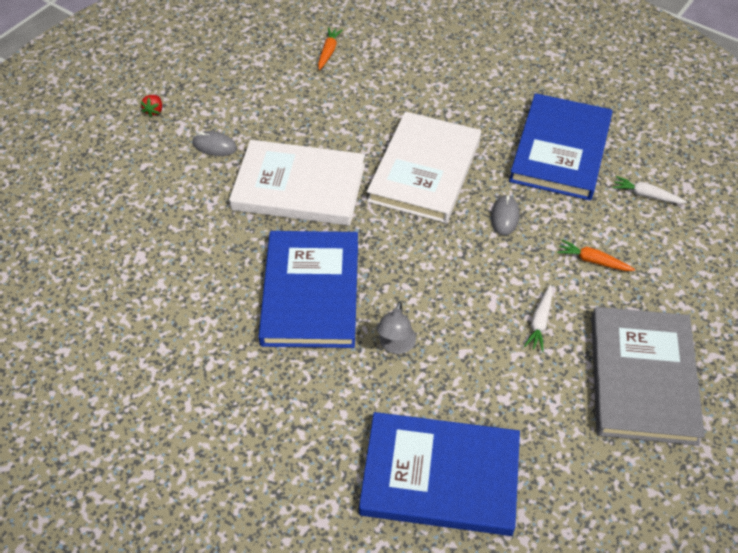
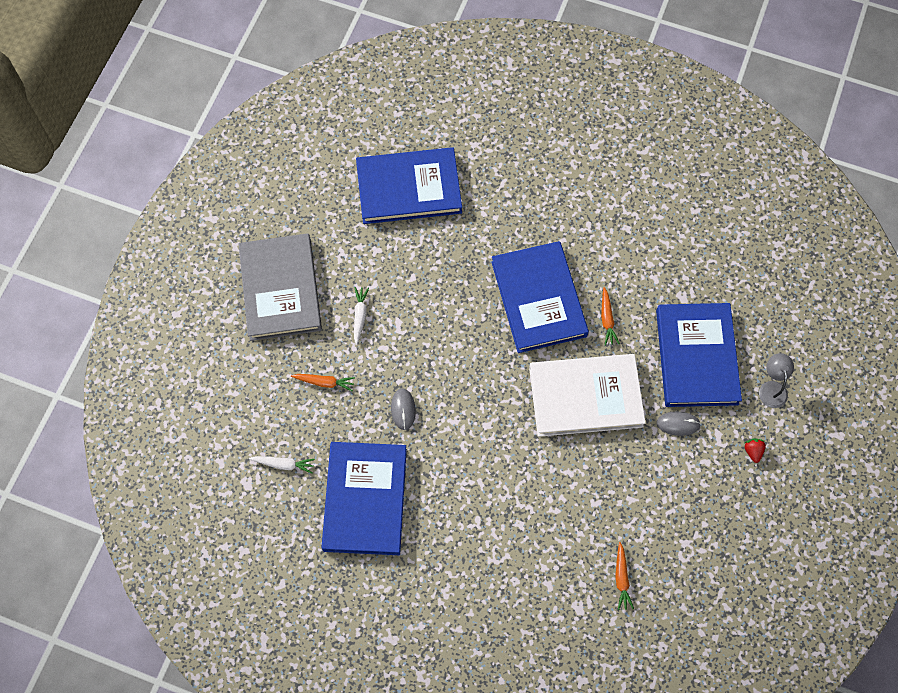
camera: 165 degrees right, 15 degrees up
white book [367,112,481,223] -> none
grey lamp [377,301,416,354] -> grey lamp moved to [759,353,794,408]
none -> orange carrot [601,287,620,346]
none -> blue book [656,303,742,407]

